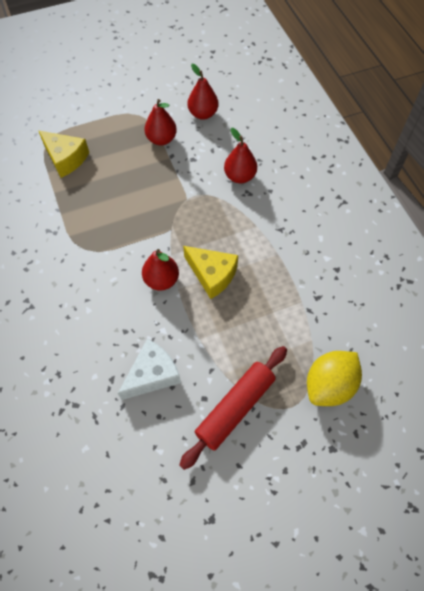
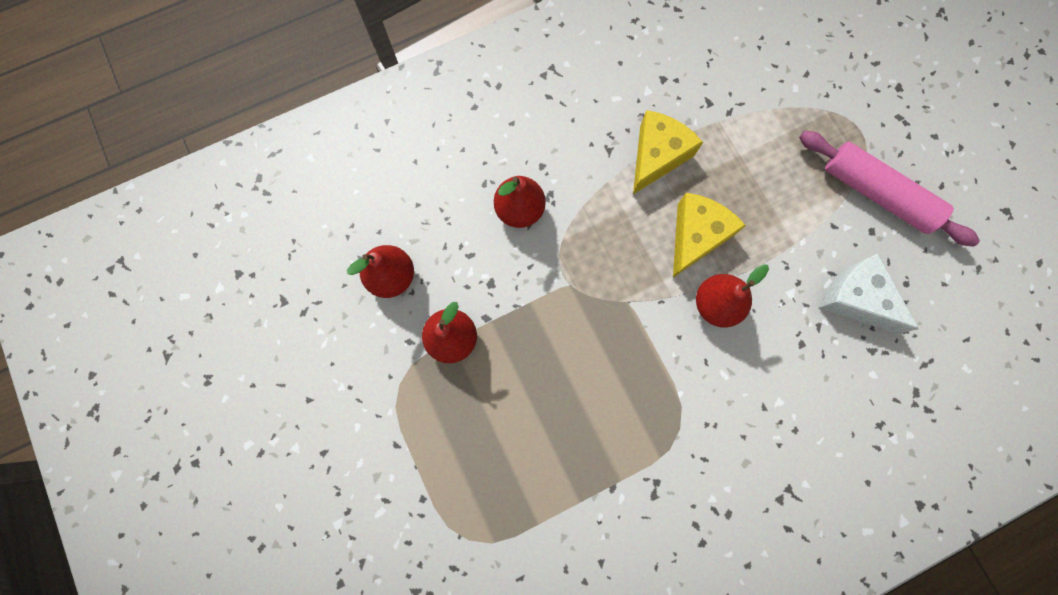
camera: 95 degrees left, 15 degrees up
yellow cheese [38,130,89,178] -> yellow cheese moved to [633,110,703,194]
red rolling pin [179,346,287,470] -> pink rolling pin [799,131,980,247]
yellow lemon [307,351,362,406] -> none

